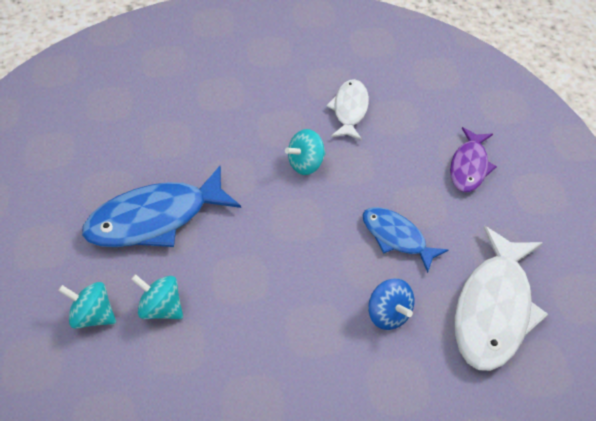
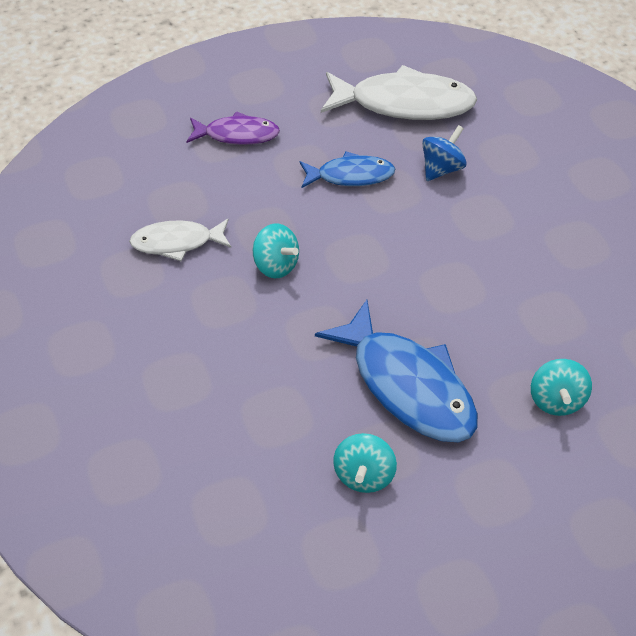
camera: 105 degrees left, 0 degrees up
turquoise spinning top [131,274,183,319] -> turquoise spinning top moved to [333,433,397,493]
blue fish [363,207,448,273] -> blue fish turned 120 degrees counterclockwise [300,151,395,188]

